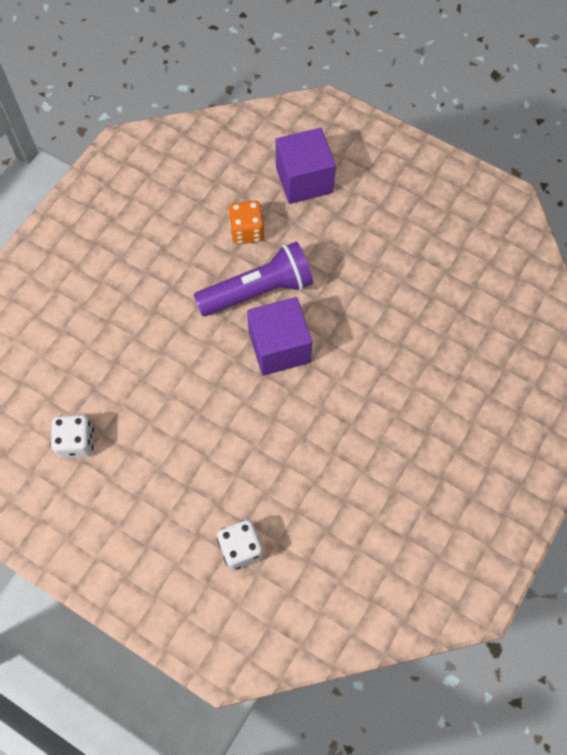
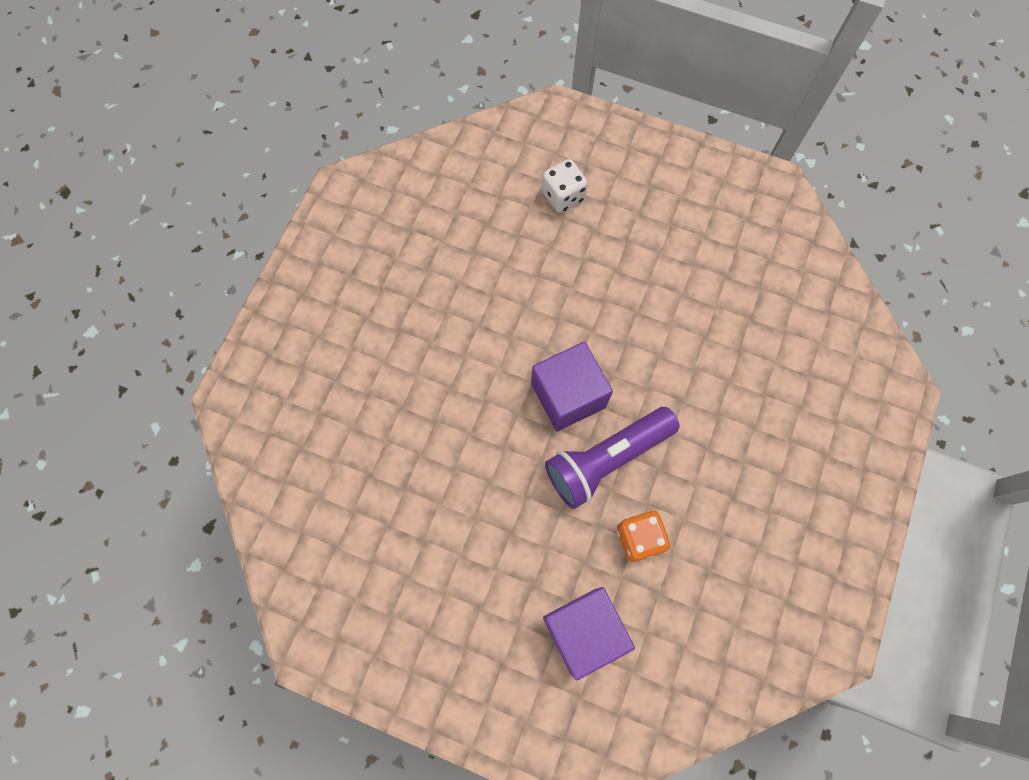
camera: 170 degrees right, 5 degrees up
white dice [50,415,94,458] -> none

